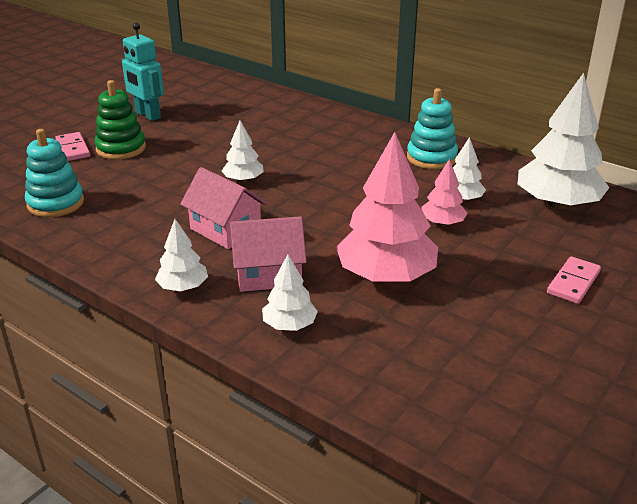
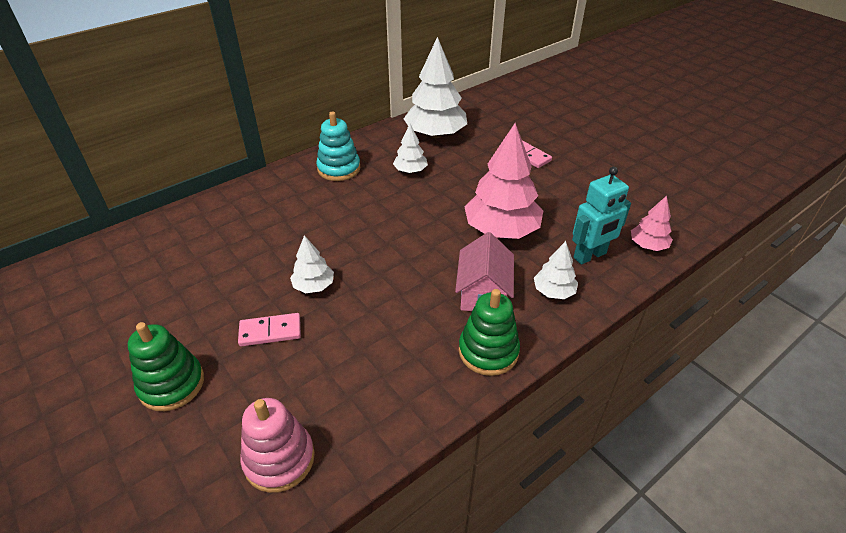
camera: 75 degrees left, 10 degrees up
turquoise stacking toy [25,129,84,217] -> pink stacking toy [240,398,315,493]
pink domino [55,132,90,161] -> pink domino moved to [238,313,301,346]
turquoise robot [121,23,164,121] -> turquoise robot moved to [572,167,631,265]
white tree [155,219,208,291] -> green stacking toy [459,289,520,376]
pink house [180,167,267,249] -> none
pink tree [421,159,468,226] -> pink tree moved to [631,196,673,251]

